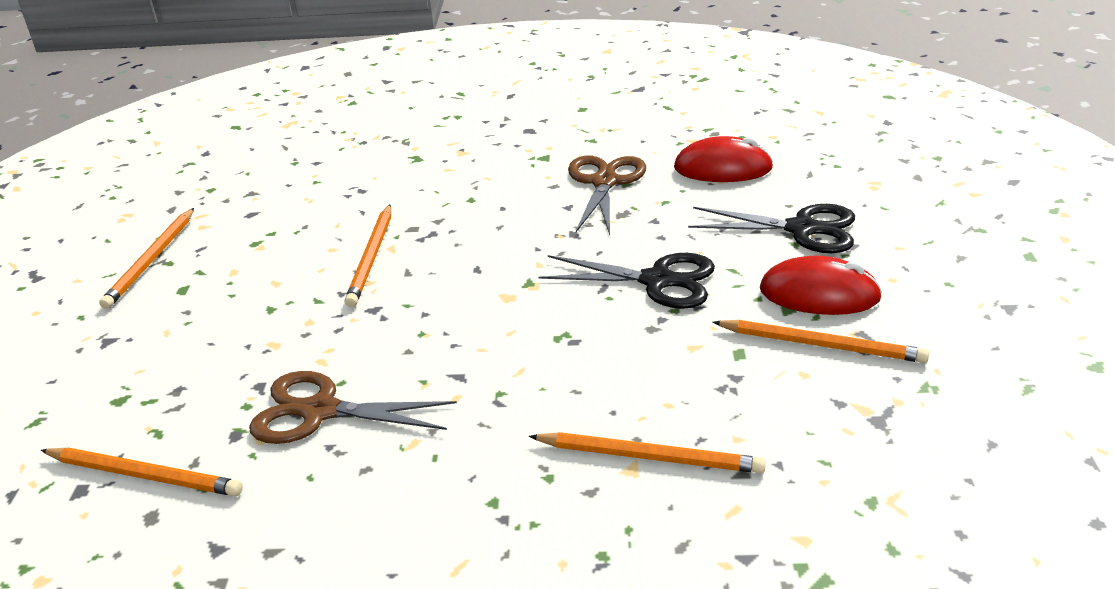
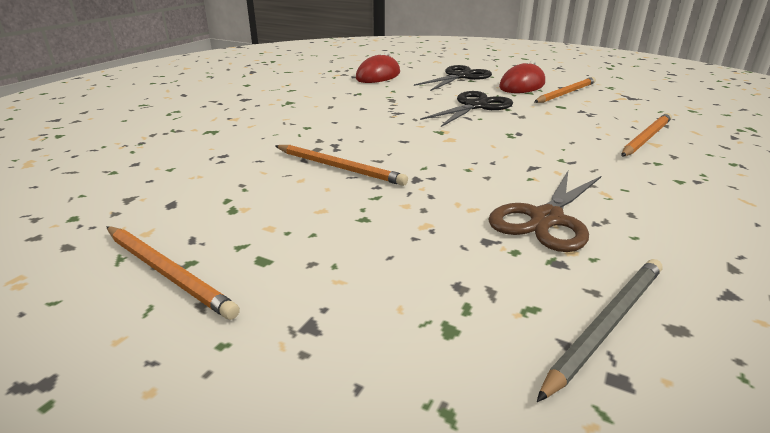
camera: 65 degrees left, 5 degrees down
orange pencil [41,447,243,496] -> grey pencil [537,259,662,402]
brown scissors [568,155,646,235] -> none

